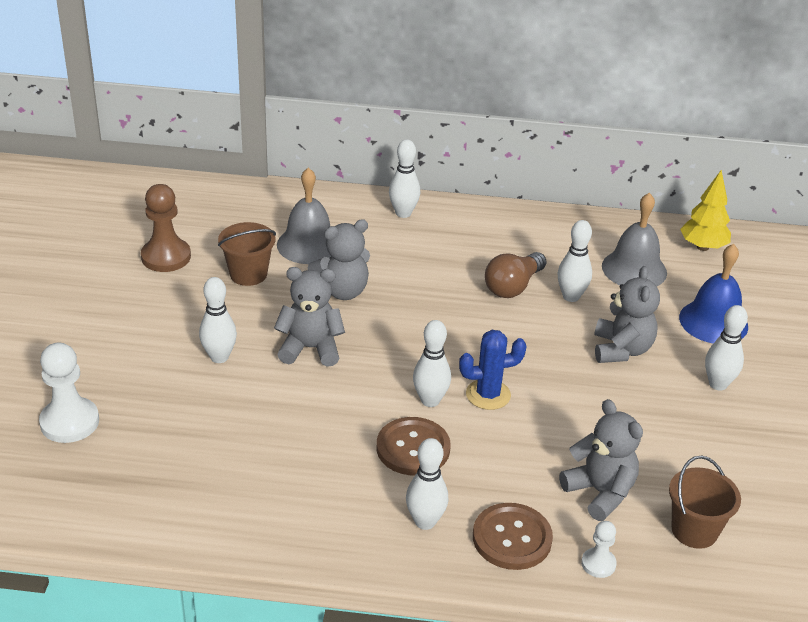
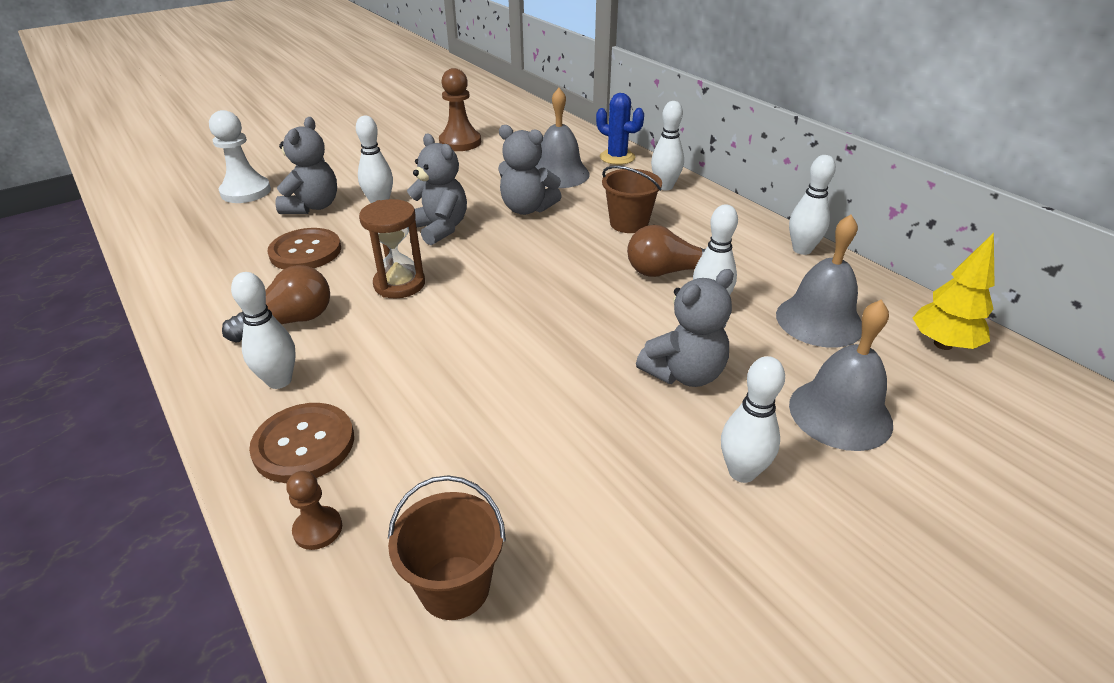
camera: 50 degrees right, 0 degrees up
brown bucket [218,222,276,286] -> brown bucket moved to [602,166,662,233]
brown button [376,417,451,475] -> brown button moved to [268,228,341,269]
white bowling pin [413,320,451,407] -> white bowling pin moved to [789,155,836,255]
blue cactus [459,330,527,410] -> blue cactus moved to [596,93,644,165]
grey teddy bear [559,399,643,521] -> grey teddy bear moved to [275,117,337,214]
white pawn [581,521,617,578] -> brown pawn [286,471,342,550]
blue bell [679,244,748,343] -> grey bell [789,299,893,451]
none -> brown light bulb [222,265,330,343]
none -> brown hourglass [359,199,425,299]

